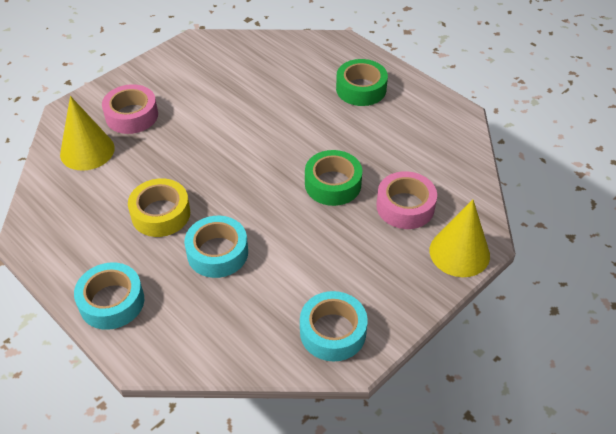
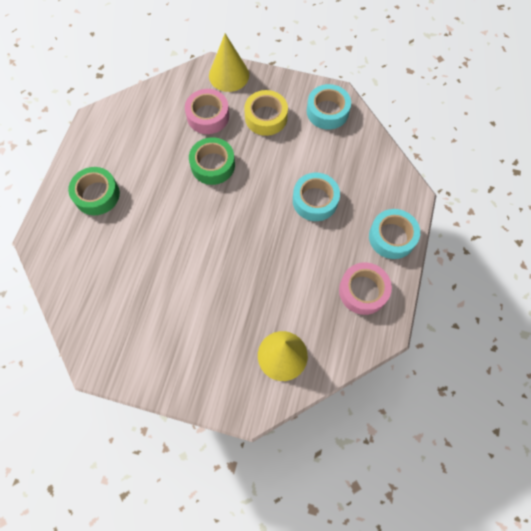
camera: 120 degrees left, 20 degrees up
pink tape [102,84,158,134] -> pink tape moved to [339,262,392,315]
yellow tape [128,178,190,237] -> yellow tape moved to [244,90,288,136]

